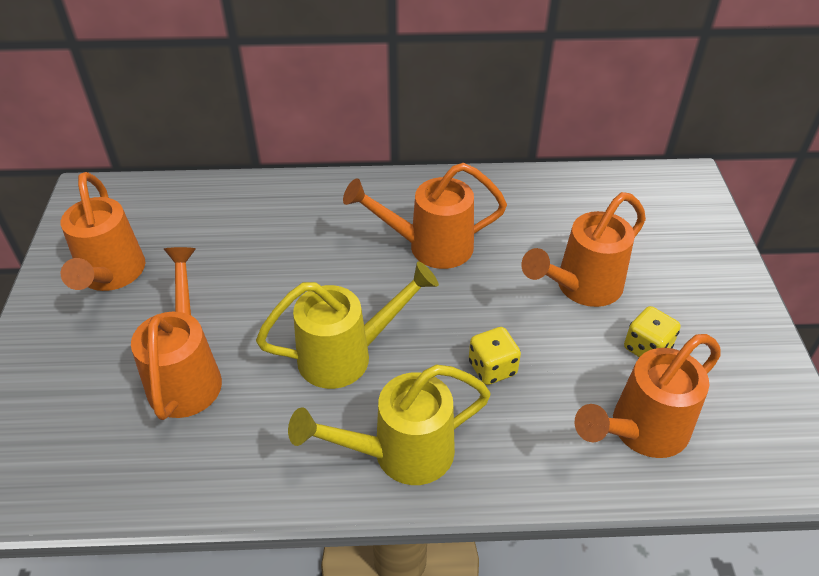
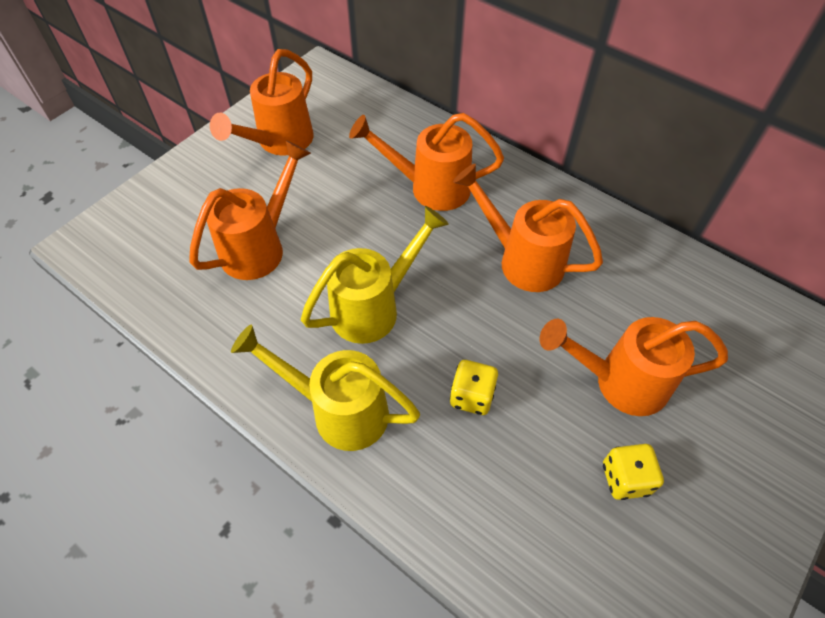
camera: 40 degrees right, 10 degrees up
yellow watering can [256,261,439,389] -> yellow watering can turned 60 degrees counterclockwise [301,206,449,344]
orange watering can [575,334,720,458] -> orange watering can moved to [349,113,504,211]

